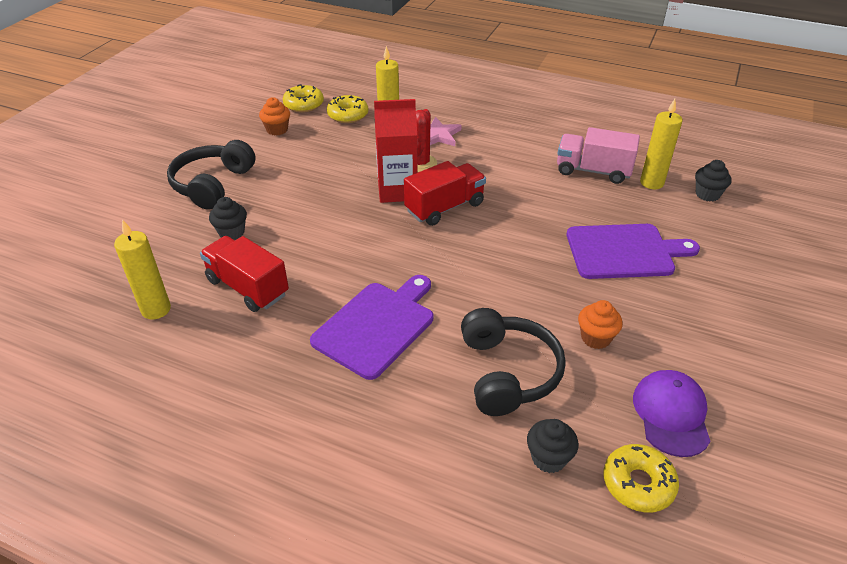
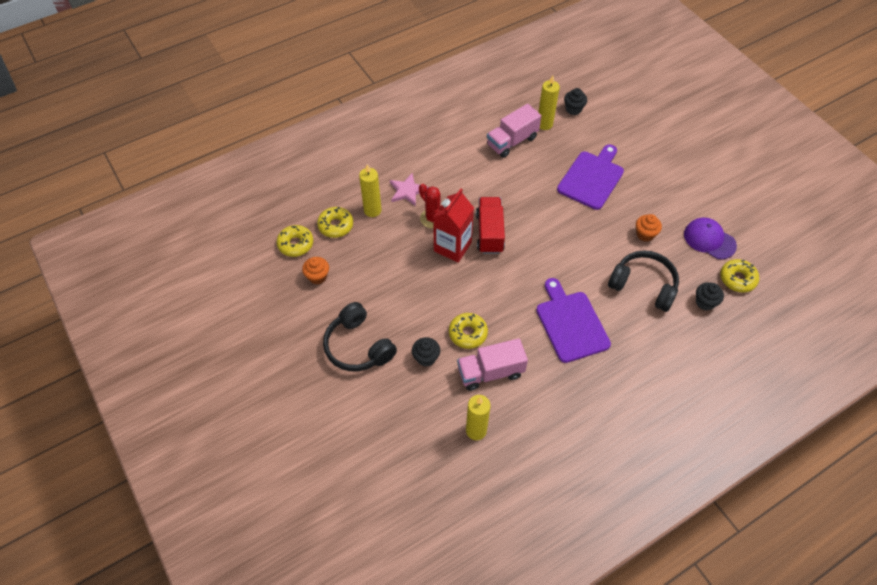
camera: 55 degrees left, 15 degrees up
red truck [200,236,289,312] -> pink truck [457,338,528,391]
none -> yellow donut [449,313,488,349]

